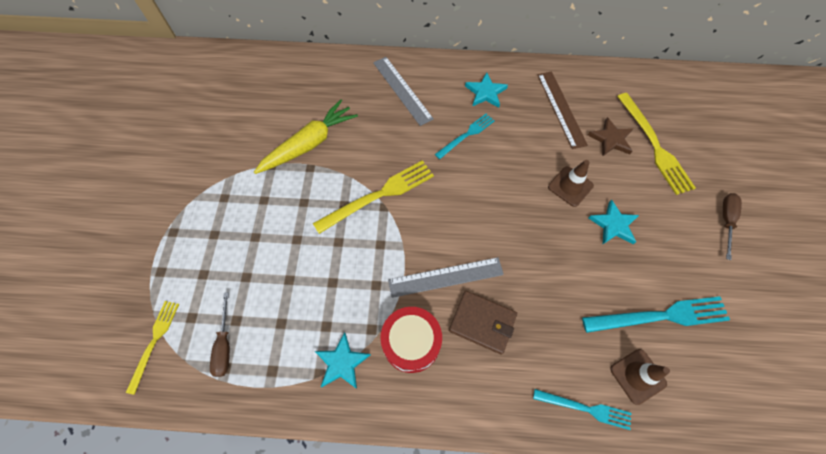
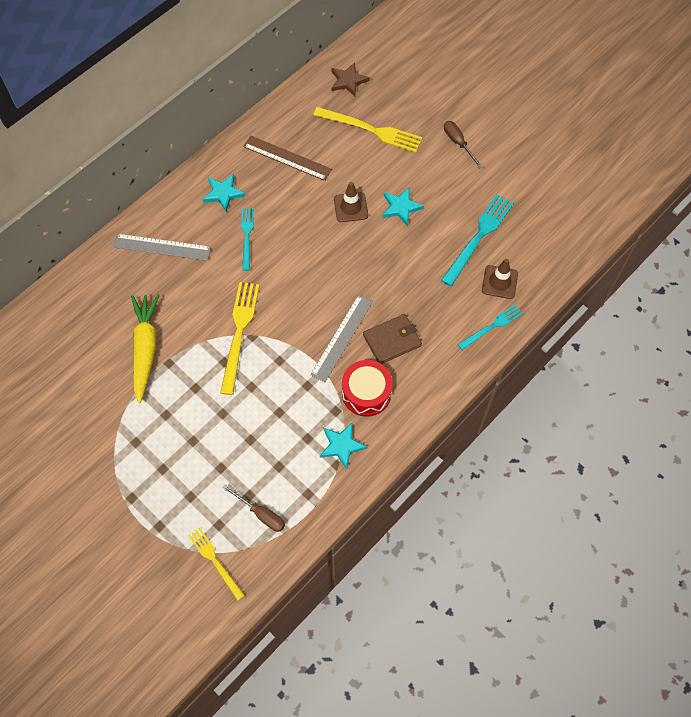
camera: 50 degrees left, 0 degrees up
brown star [588,117,633,156] -> brown star moved to [331,62,370,96]

